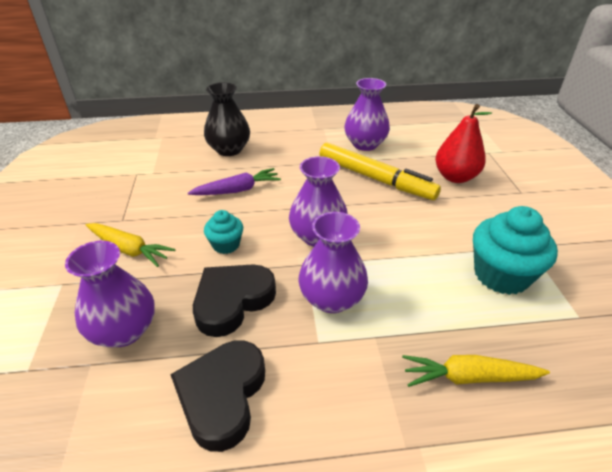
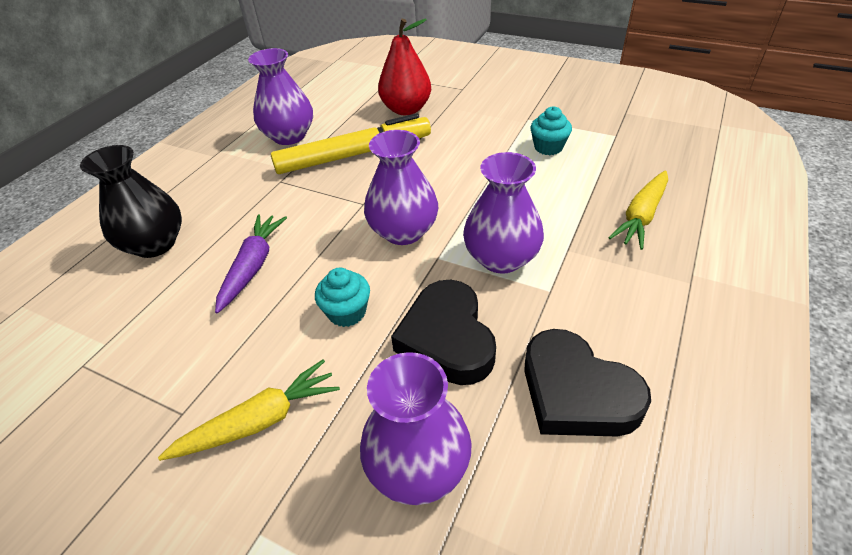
camera: 55 degrees left, 5 degrees up
turquoise cupcake [473,206,558,295] -> turquoise cupcake [530,106,572,155], size x0.55

